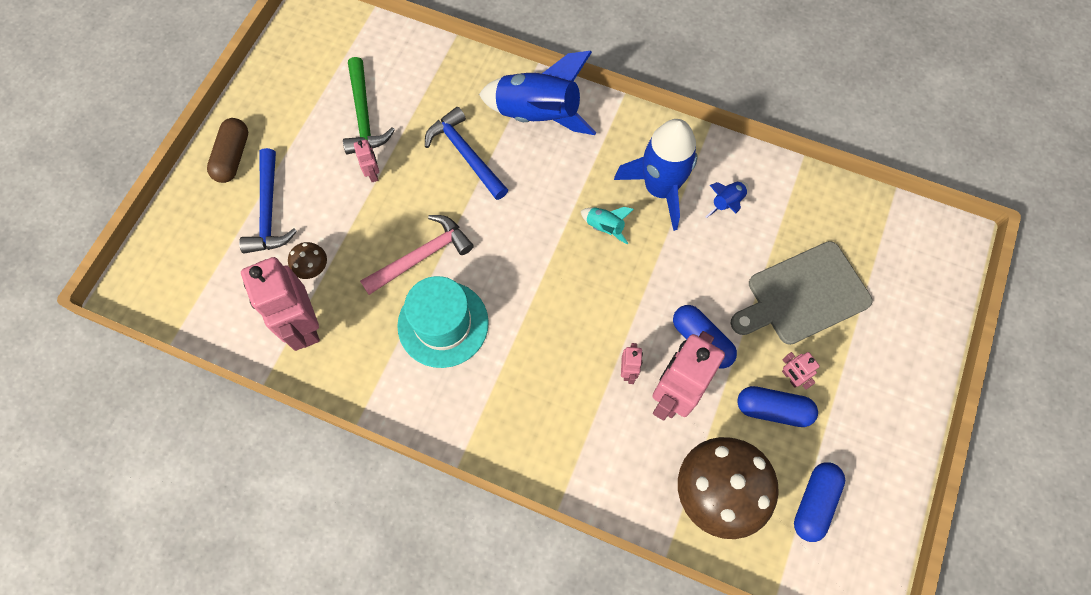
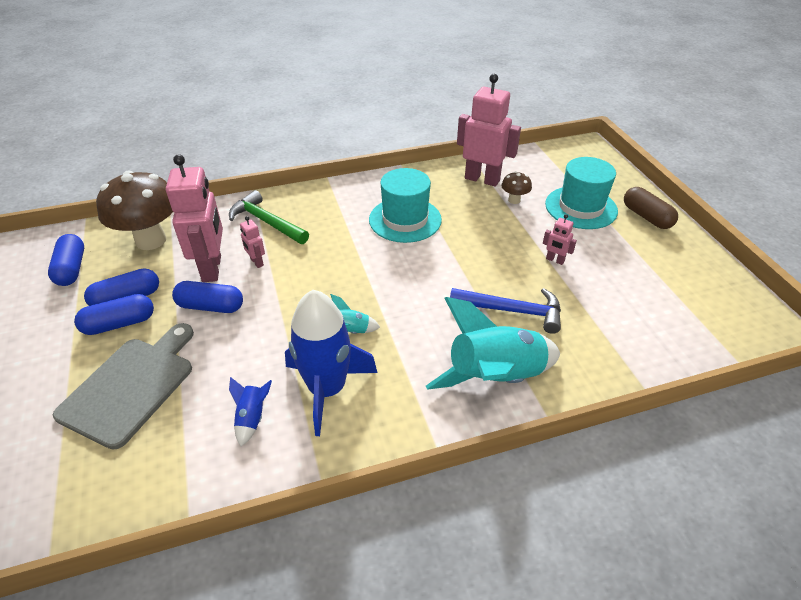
camera: 140 degrees right, 25 degrees down
blue hammer [239,148,297,254] -> turquoise hat [545,157,618,229]
green hammer [343,57,395,155] -> green hammer moved to [229,190,309,244]
pink hammer [360,215,474,295] -> none
blue rocket [479,51,597,135] -> turquoise rocket [426,297,560,390]
pink robot [782,352,820,390] -> blue capsule [74,294,154,335]

